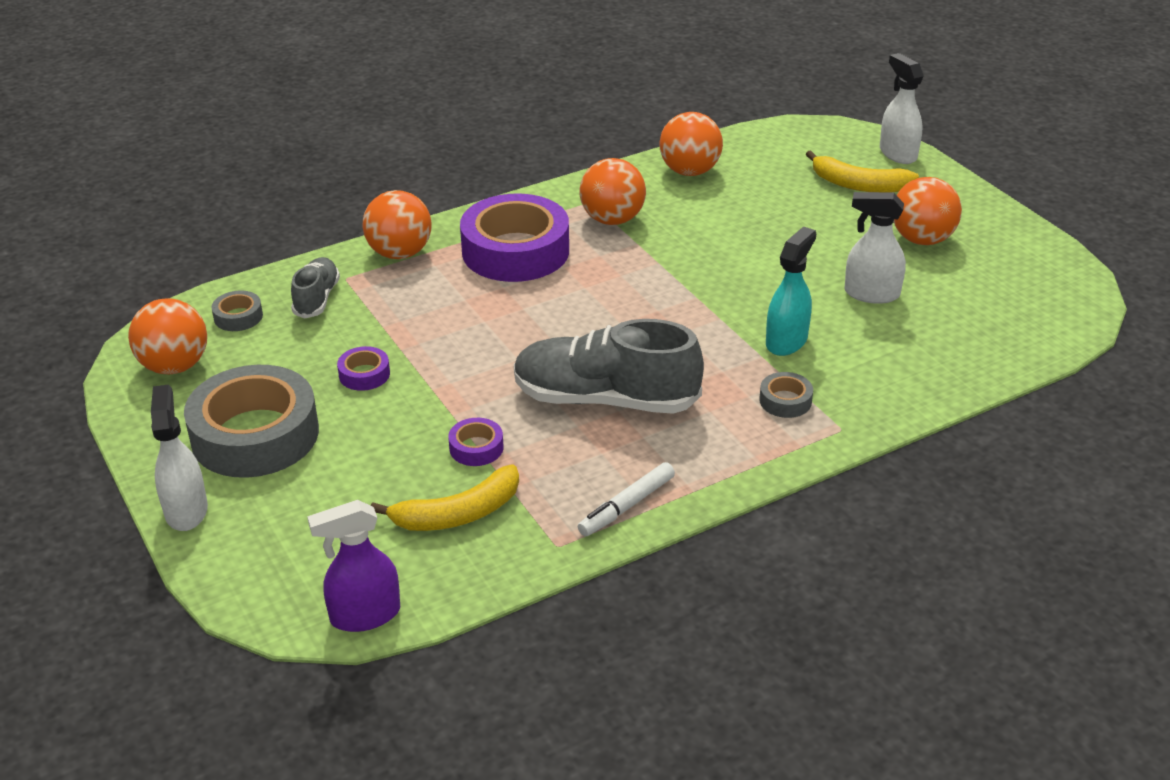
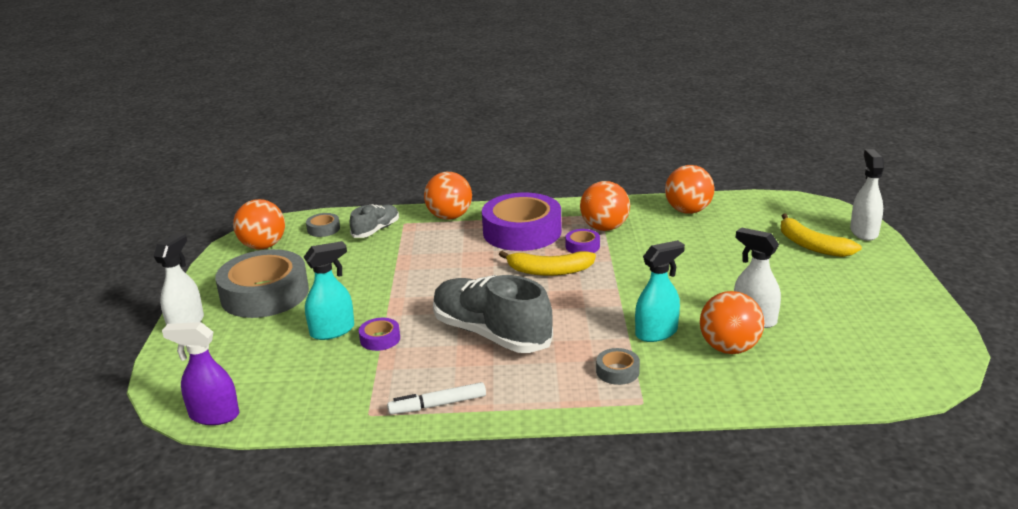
camera: 30 degrees right, 10 degrees down
purple tape [337,346,390,391] -> purple tape moved to [565,229,600,253]
yellow banana [370,465,519,531] -> yellow banana moved to [499,251,596,276]
orange ball [894,177,962,245] -> orange ball moved to [700,291,764,354]
none -> turquoise spray bottle [304,241,354,340]

